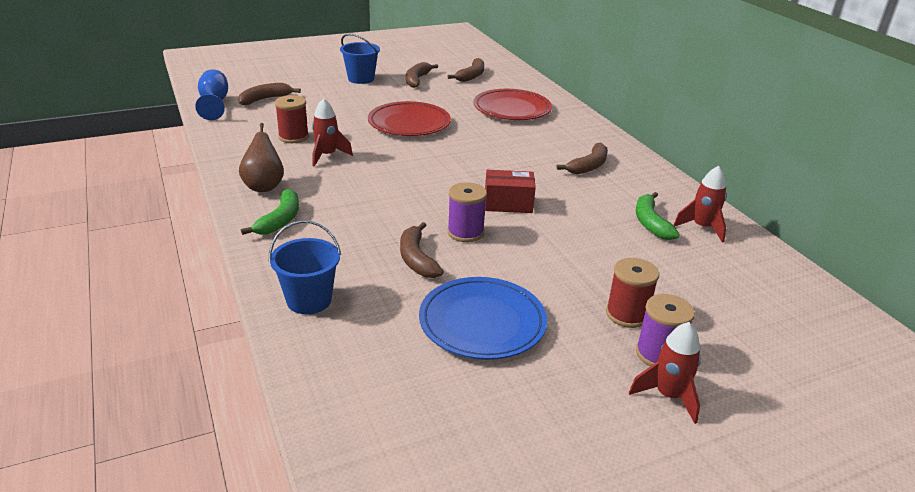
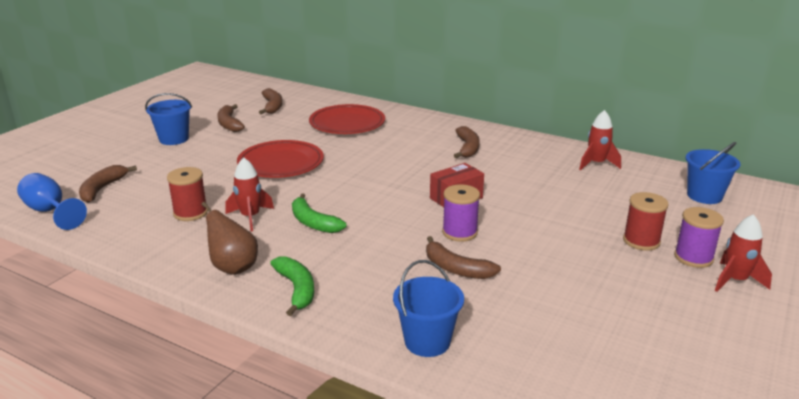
camera: 35 degrees left, 5 degrees down
blue plate [419,277,547,360] -> none
green banana [636,192,680,240] -> green banana moved to [292,193,346,233]
none -> blue bucket [686,142,741,204]

